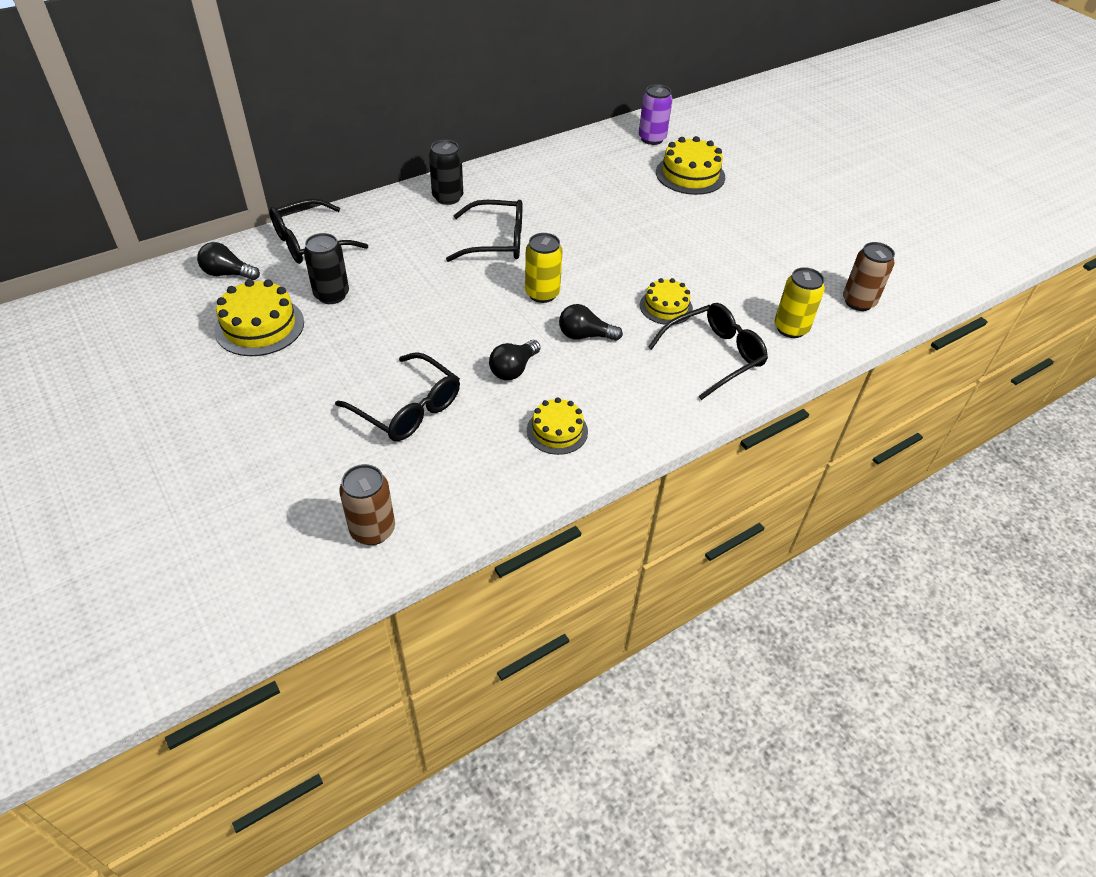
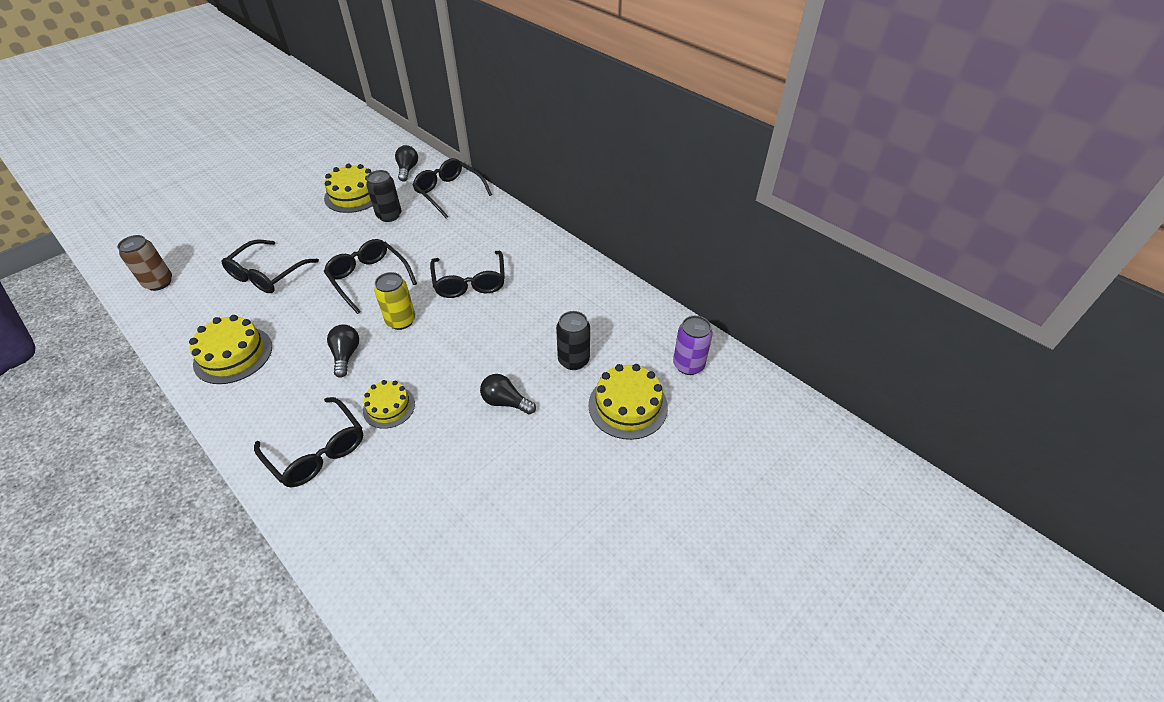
camera: 80 degrees right, 0 degrees up
black can [429,140,463,205] -> black can moved to [556,311,590,370]
black light bulb [489,340,540,380] -> black light bulb moved to [480,374,536,415]
yellow cake [527,398,588,455] -> yellow cake [189,315,272,384], size x1.55
yellow can [775,267,825,338] -> none
brown can [843,242,895,311] -> none
none -> black glasses [324,239,417,314]

